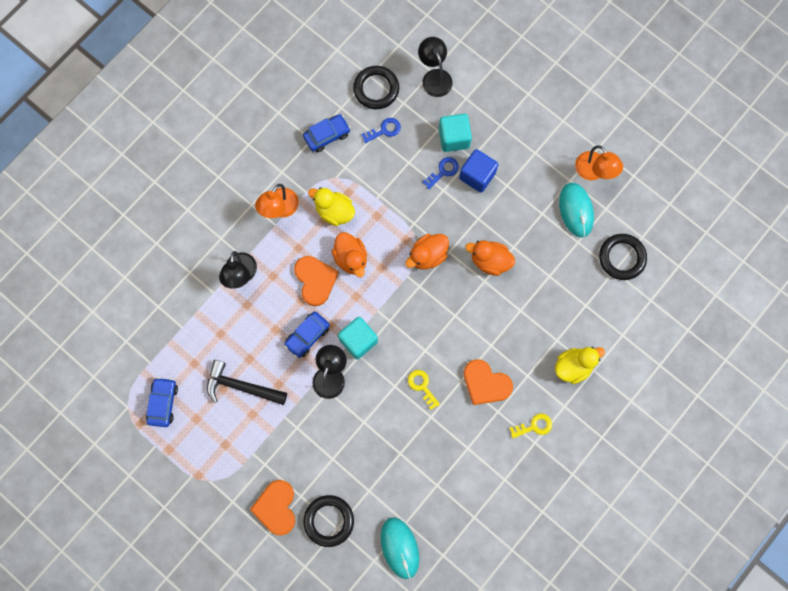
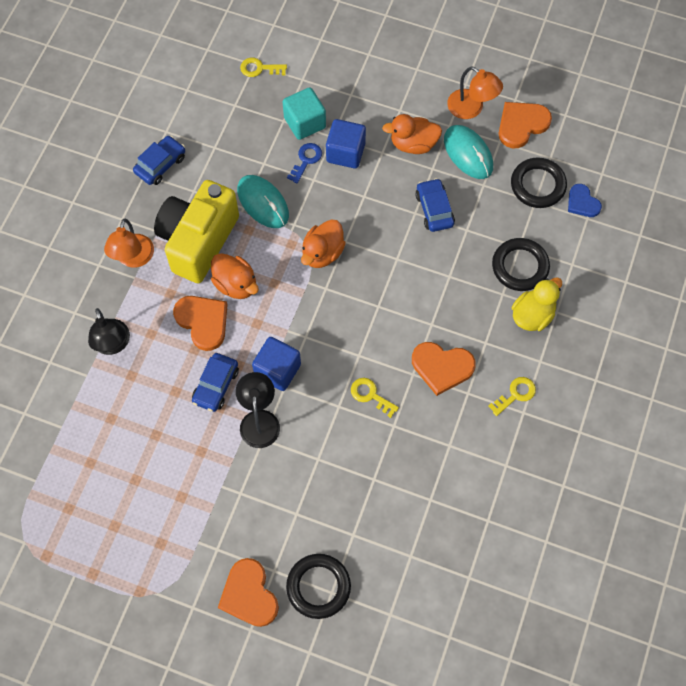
camera: 20 degrees left, 10 degrees down
blue car [146,377,178,427] -> blue car moved to [415,178,455,232]
black hammer [207,360,287,405] -> none
yellow duck [308,187,355,226] -> yellow camera [154,180,239,283]
turquoise cube [338,317,378,359] -> blue cube [252,337,301,391]
black ring [353,66,399,109] -> black ring moved to [492,238,550,291]
blue key [361,118,401,143] -> none
turquoise mouse [381,517,419,579] -> turquoise mouse moved to [237,175,289,228]
black lamp [418,37,453,97] -> yellow key [240,58,287,77]
orange duck [465,240,515,276] -> orange duck moved to [382,114,442,154]
none -> orange heart [499,102,552,148]
none -> blue heart [568,184,602,217]

